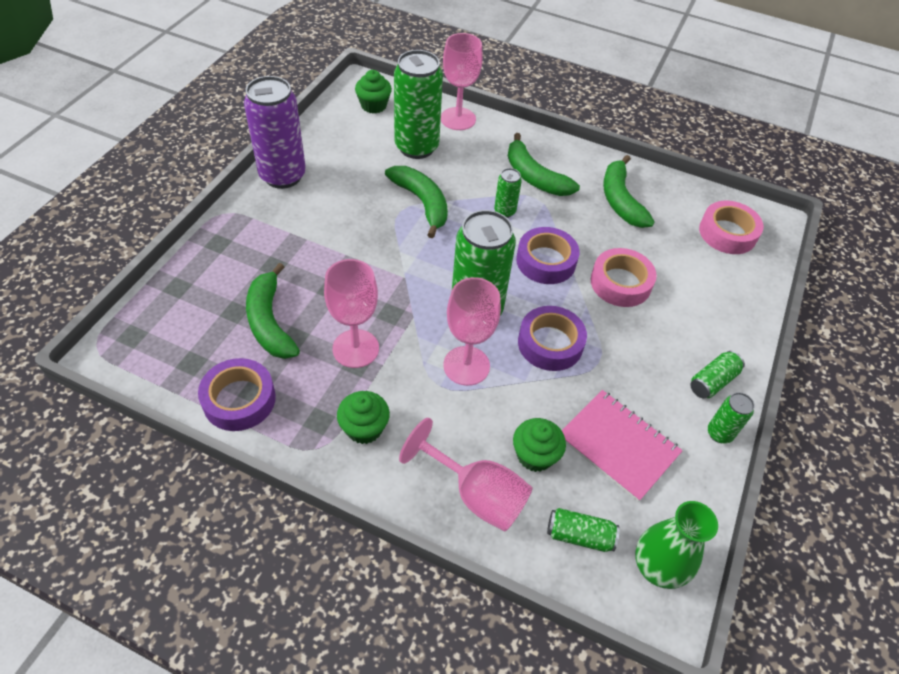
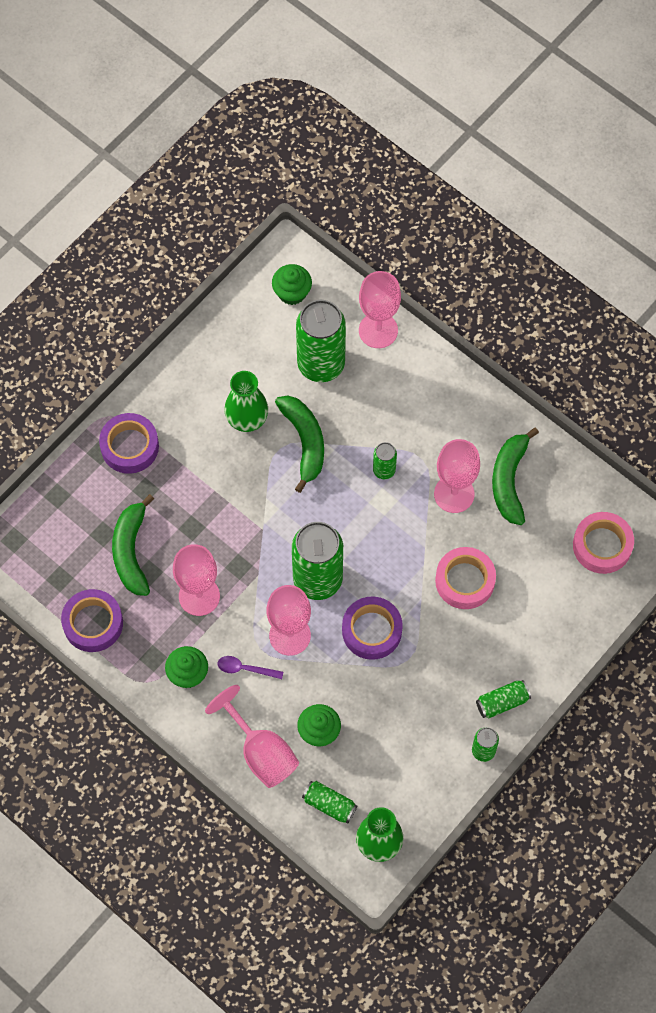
camera: 20 degrees right, 15 degrees up
purple can [244,76,306,189] -> none
green banana [508,133,580,196] -> none
purple tape [516,227,580,284] -> purple tape moved to [99,413,159,474]
pink notebook [561,390,683,502] -> none
none -> purple spoon [217,656,283,679]
none -> green vase [224,371,268,432]
none -> pink goblet [434,439,480,513]

